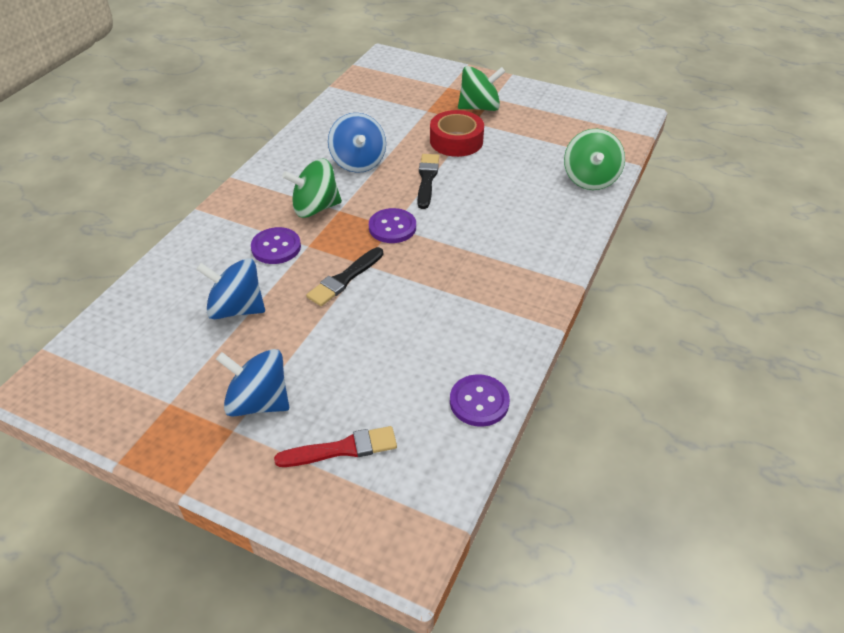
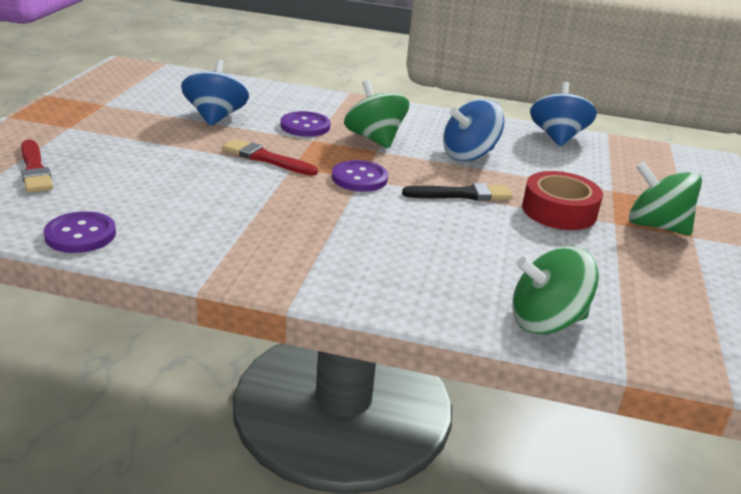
camera: 75 degrees right, 15 degrees down
blue spinning top [216,349,289,417] -> blue spinning top moved to [530,82,597,146]
black brush [306,247,383,306] -> red brush [222,139,318,176]
green spinning top [458,66,505,111] -> green spinning top turned 150 degrees clockwise [629,161,702,236]

